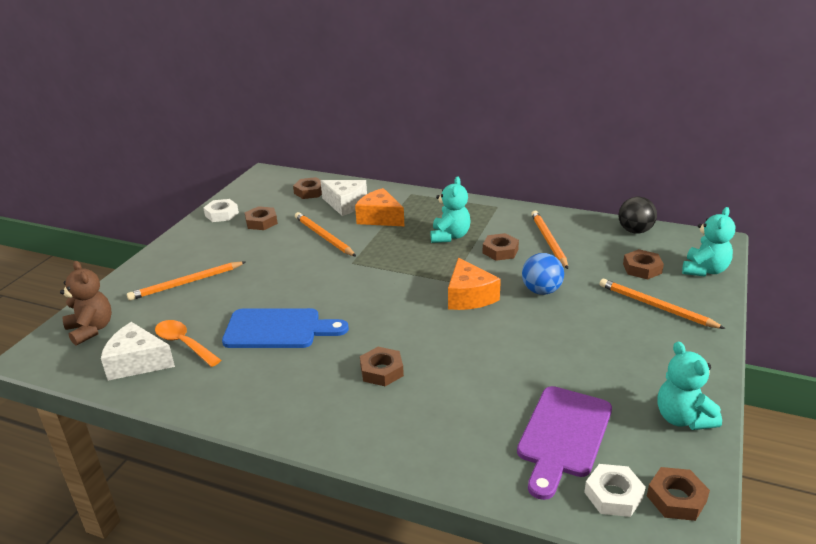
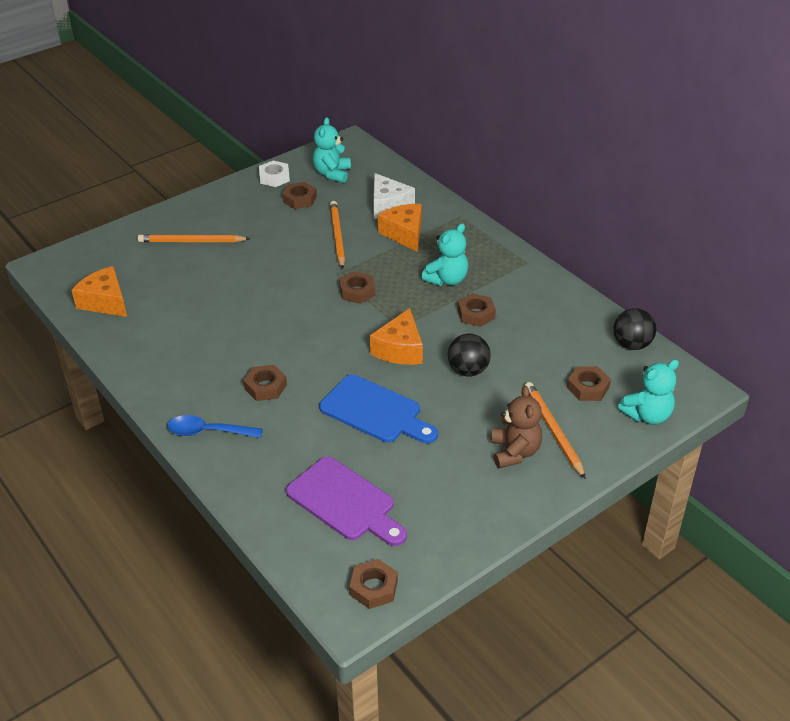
camera: 30 degrees right, 10 degrees up
brown teddy bear [60,261,112,346] -> brown teddy bear moved to [491,386,542,468]
white cheese [101,322,175,381] -> orange cheese [71,266,127,317]
orange spoon [155,320,221,367] -> none
blue cutting board [222,308,349,348] -> blue cutting board moved to [319,374,438,443]
brown nut [293,177,322,199] -> brown nut moved to [339,271,375,304]
purple cutting board [517,386,612,500] -> purple cutting board turned 105 degrees counterclockwise [286,457,407,546]
blue ball [522,253,564,295] -> black ball [448,334,491,377]
orange pencil [531,211,568,269] -> none
white nut [584,464,646,517] -> none
turquoise teddy bear [657,341,722,430] -> turquoise teddy bear moved to [313,117,351,183]
none -> blue spoon [167,415,263,438]

